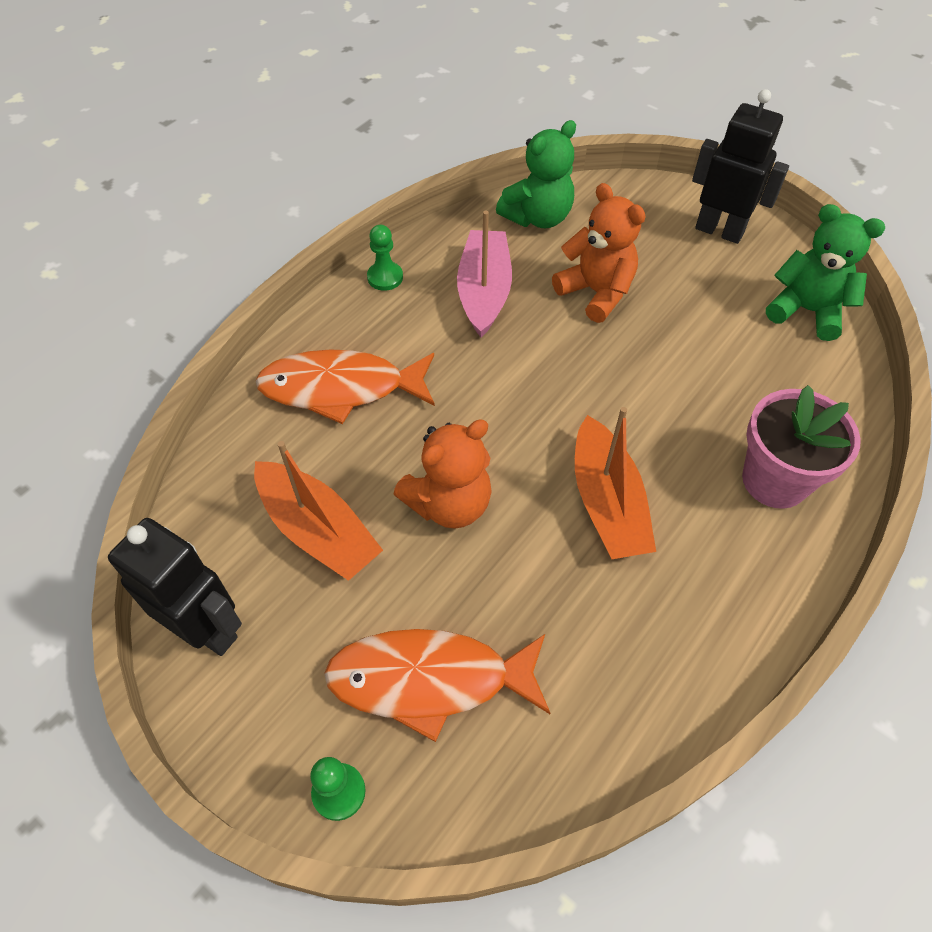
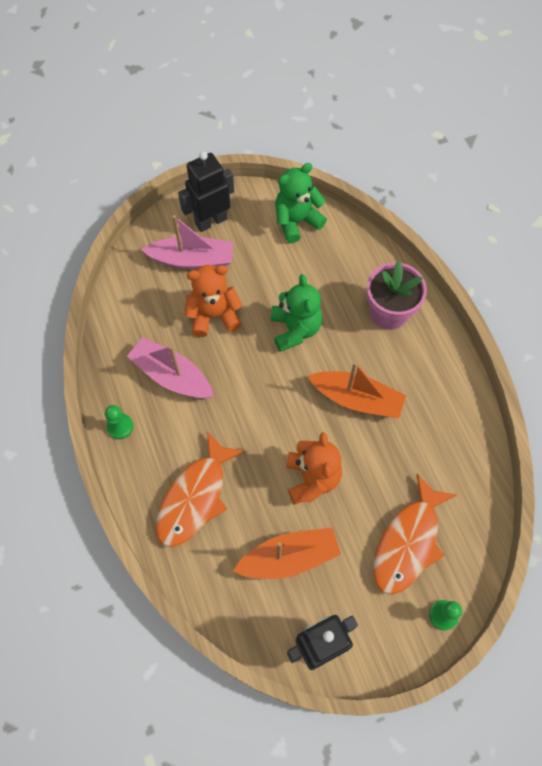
camera: 60 degrees left, 10 degrees up
green teddy bear [496,120,576,228] -> green teddy bear moved to [271,274,322,352]
none -> pink boat [141,215,233,269]

